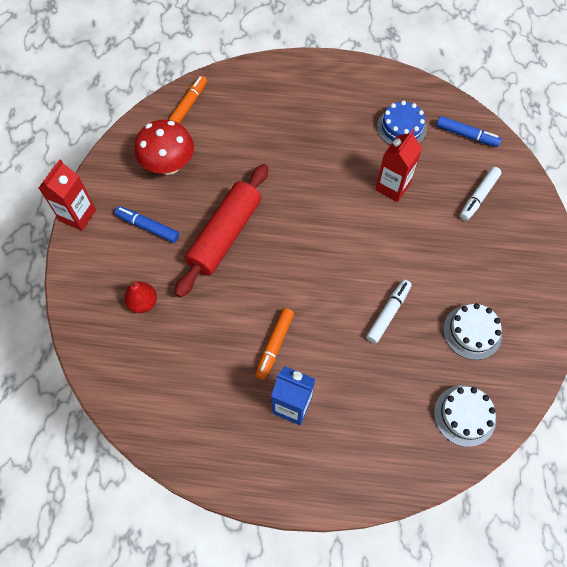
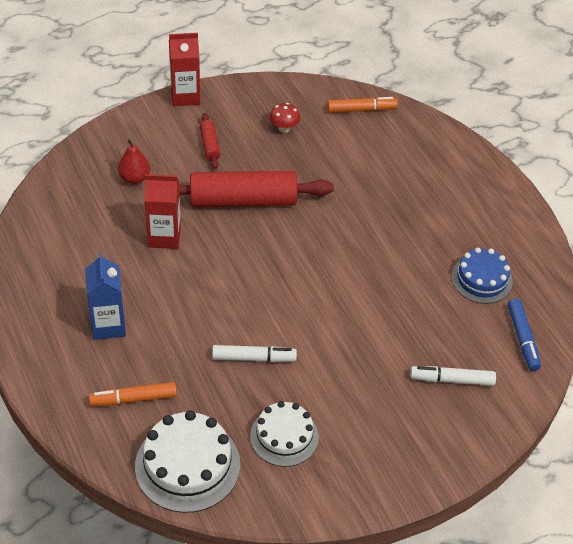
camera: 55 degrees right, 15 degrees down
blue marker [115,206,179,243] -> red rolling pin [200,113,220,169]
red mushroom [135,120,194,175] -> red mushroom [270,103,300,133], size x0.50
orange marker [255,308,294,380] -> orange marker moved to [89,382,177,406]
red carton [375,130,422,202] -> red carton moved to [144,174,181,249]
white cake [434,385,496,447] -> white cake [135,410,240,513], size x1.50

